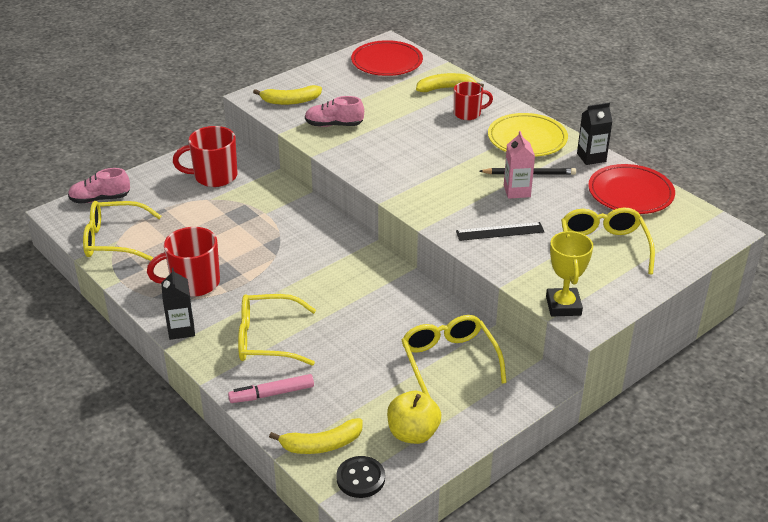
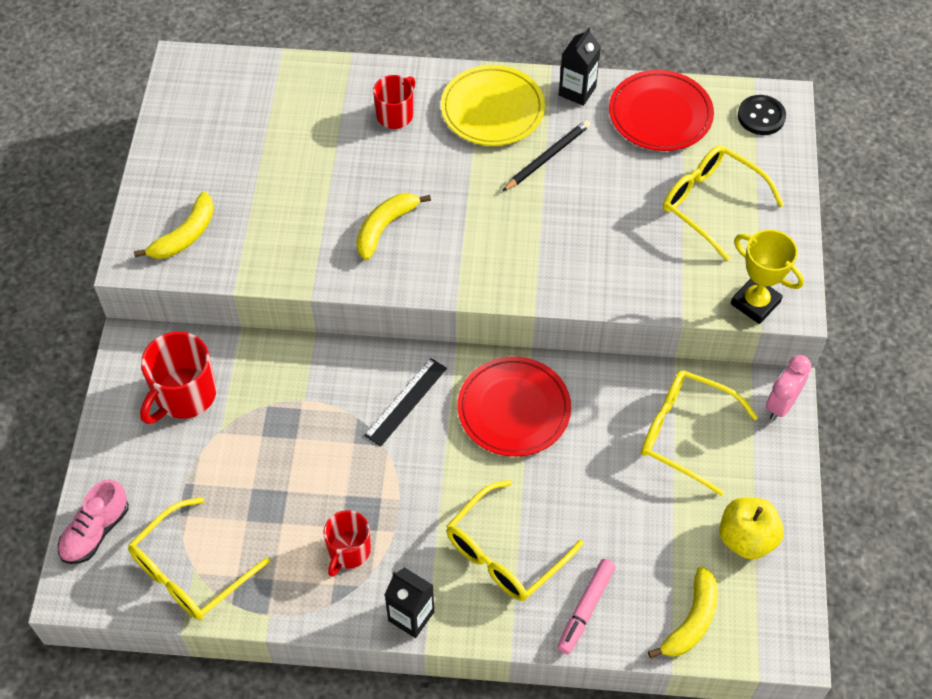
camera: 45 degrees left, 20 degrees up
red mug [147,227,220,297] -> red mug [323,510,371,577], size x0.65
pink shoe [305,96,364,127] -> none
black button [336,456,385,498] -> black button moved to [738,95,786,135]
red plate [351,40,423,76] -> red plate moved to [458,356,571,457]
yellow banana [416,73,484,92] -> yellow banana moved to [356,193,431,260]
black ruler [456,222,544,241] -> black ruler moved to [364,358,447,447]
pink carton [504,131,535,199] -> none
none -> pink clock [766,355,812,420]

